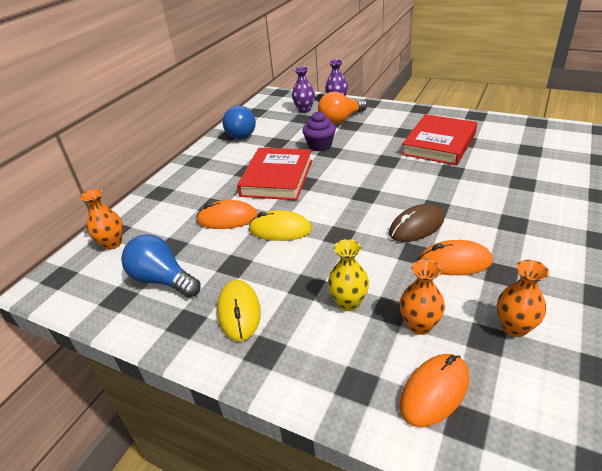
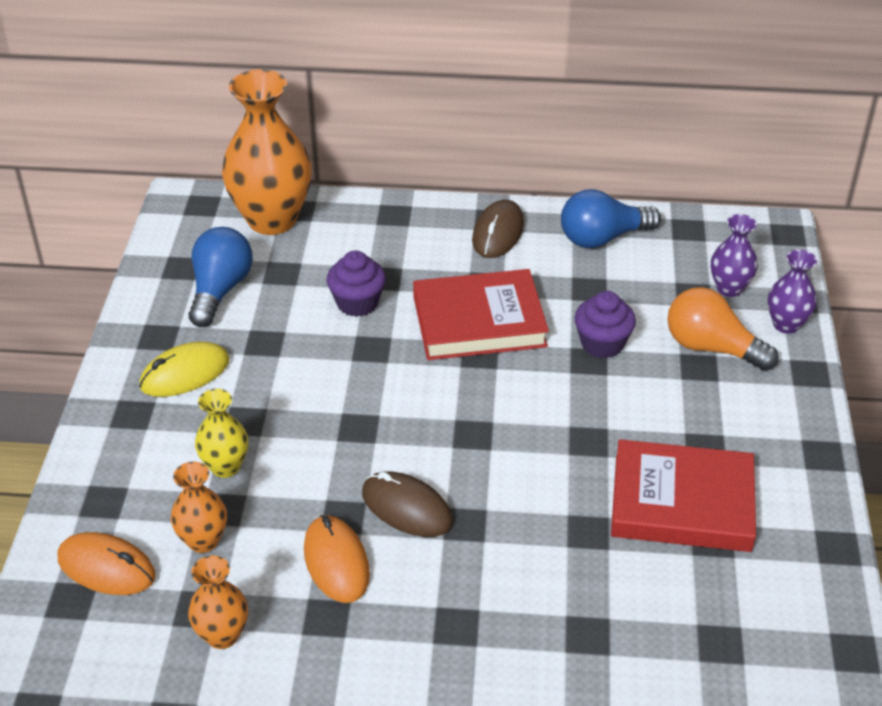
camera: 65 degrees right, 5 degrees up
orange vase [80,189,123,250] -> orange vase [222,69,312,235], size x2.00
orange mouse [196,200,258,229] -> purple cupcake [327,250,386,317]
yellow mouse [248,210,312,241] -> none
none -> brown mouse [472,200,524,258]

